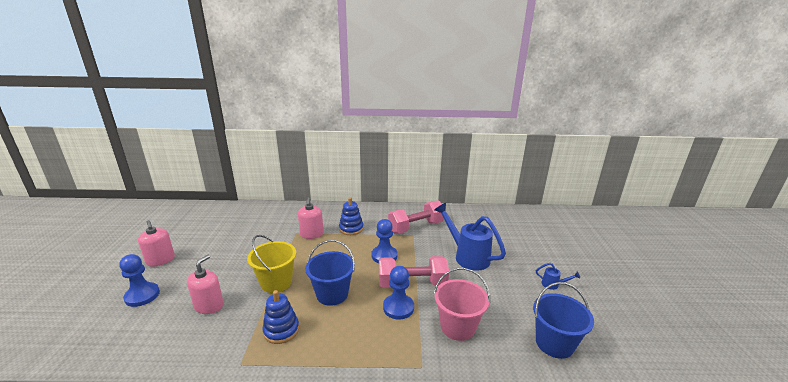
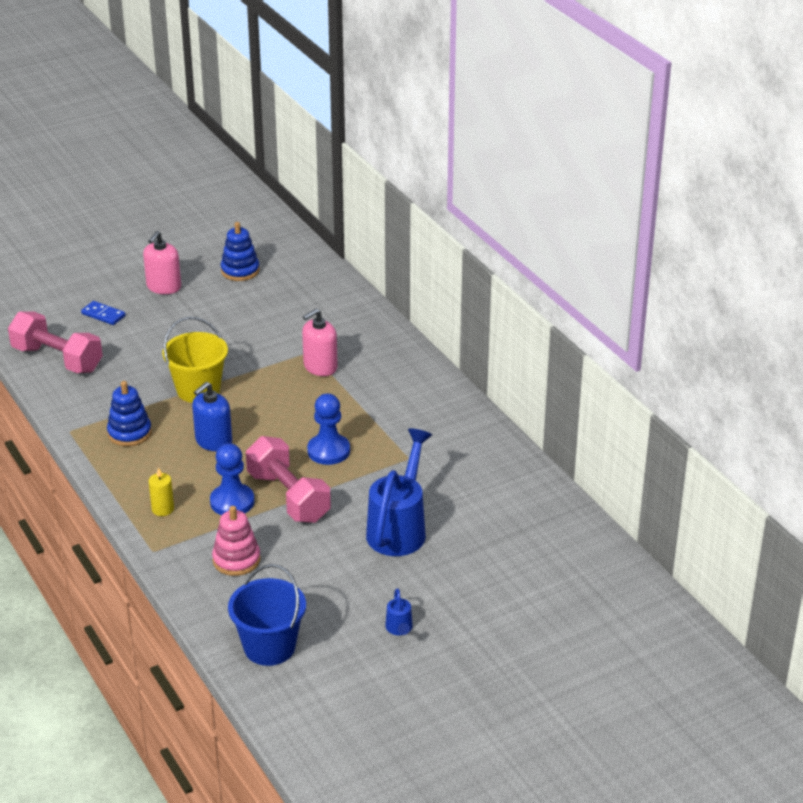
camera: 60 degrees right, 10 degrees up
blue pawn [120,254,160,307] -> blue domino [81,301,125,325]
pink soap dispenser [187,255,224,314] -> none
blue bucket [305,240,355,306] -> blue soap dispenser [192,382,232,451]
blue stacking toy [339,197,364,235] -> blue stacking toy moved to [221,222,260,281]
pink dumbbell [388,201,444,233] -> pink dumbbell moved to [8,311,103,373]
pink bucket [434,268,490,341] -> pink stacking toy [212,506,261,576]
none -> yellow candle [149,467,174,516]

